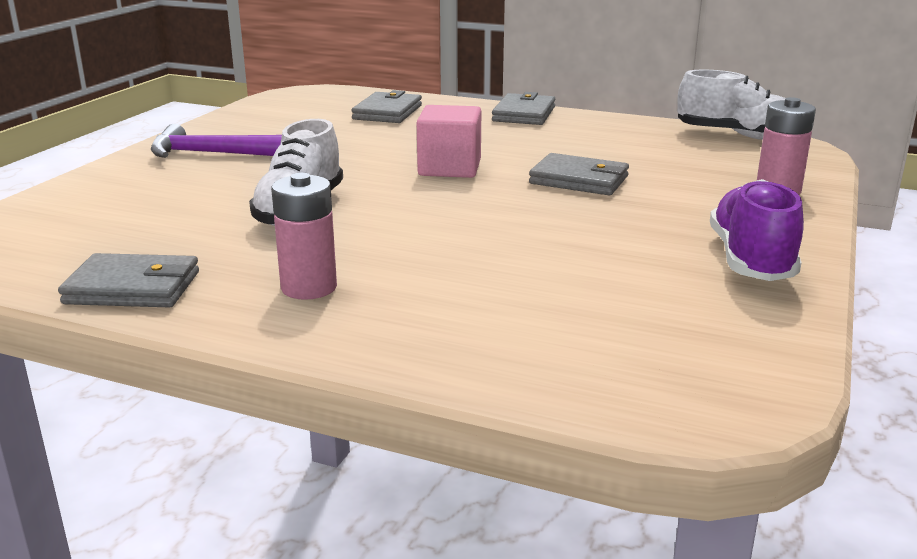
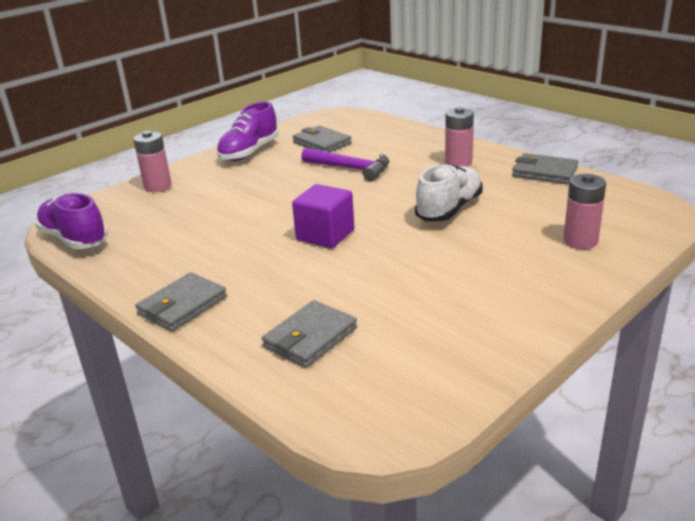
camera: 155 degrees left, 5 degrees up
purple hammer [151,124,282,158] -> purple hammer moved to [301,148,389,182]
pink cube [417,105,481,178] -> purple cube [292,184,354,248]
grey wallet [529,153,629,195] -> grey wallet moved to [293,126,352,152]
white shoe [677,70,785,140] -> purple shoe [35,193,108,249]
none -> pink battery [563,174,606,249]

